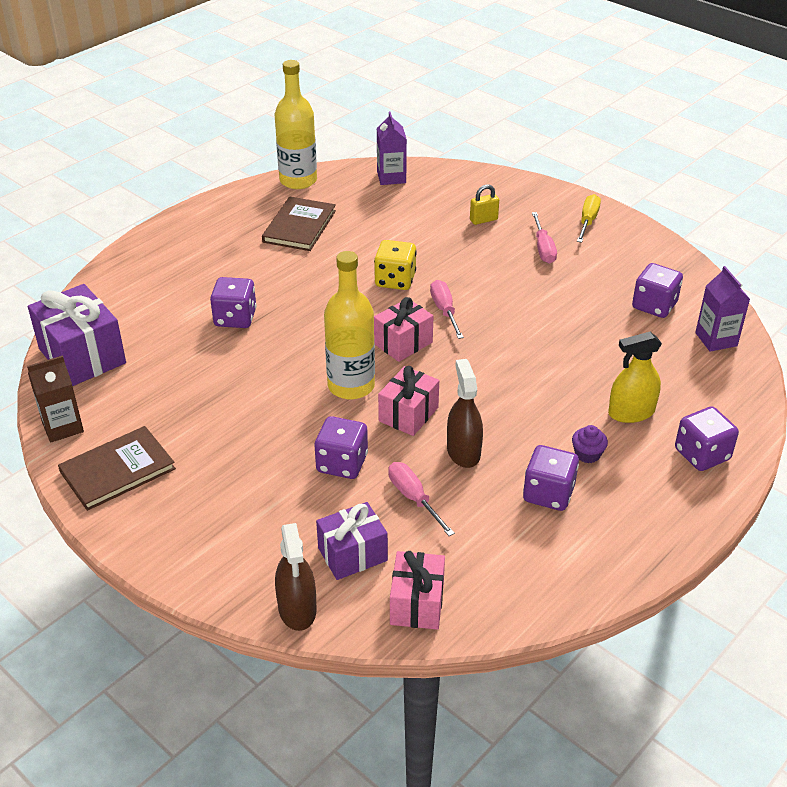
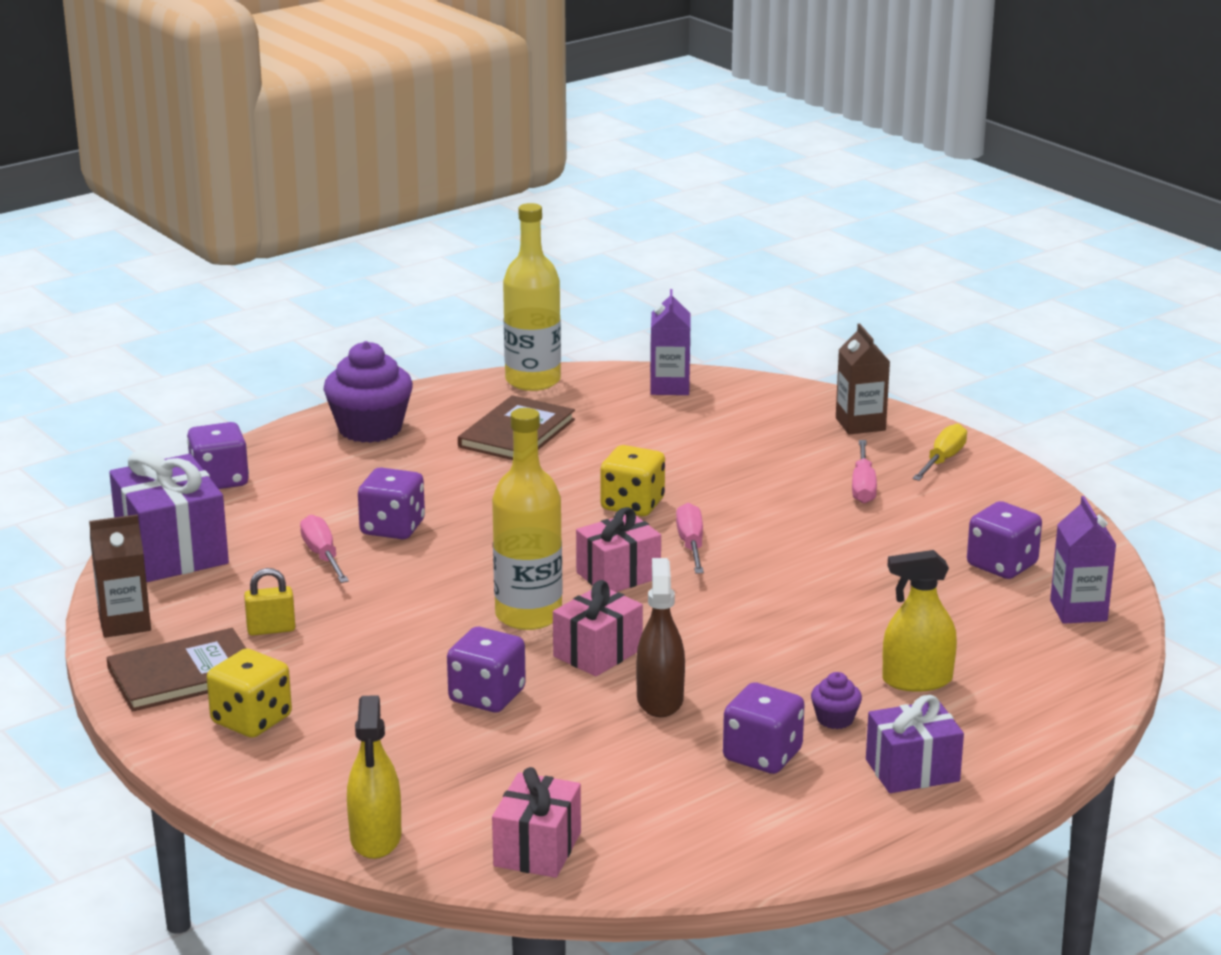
camera: 10 degrees right, 15 degrees down
brown spray bottle [275,523,317,631] -> yellow spray bottle [347,695,401,859]
purple gift [316,502,388,580] -> purple gift moved to [866,695,964,793]
pink screwdriver [388,462,455,536] -> pink screwdriver moved to [300,515,349,583]
yellow padlock [470,184,499,225] -> yellow padlock moved to [244,568,295,636]
purple dice [675,406,739,471] -> purple dice moved to [187,422,249,489]
none -> yellow dice [207,649,292,738]
none -> purple cupcake [323,341,413,443]
none -> brown carton [836,323,890,435]

